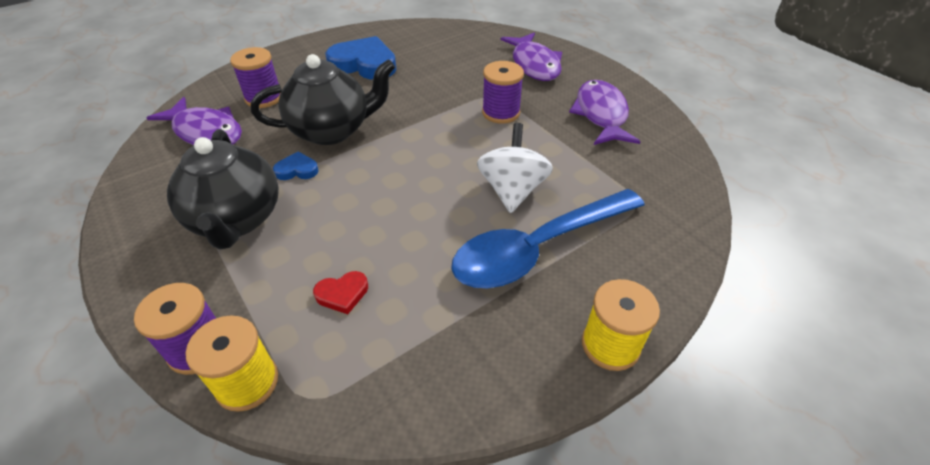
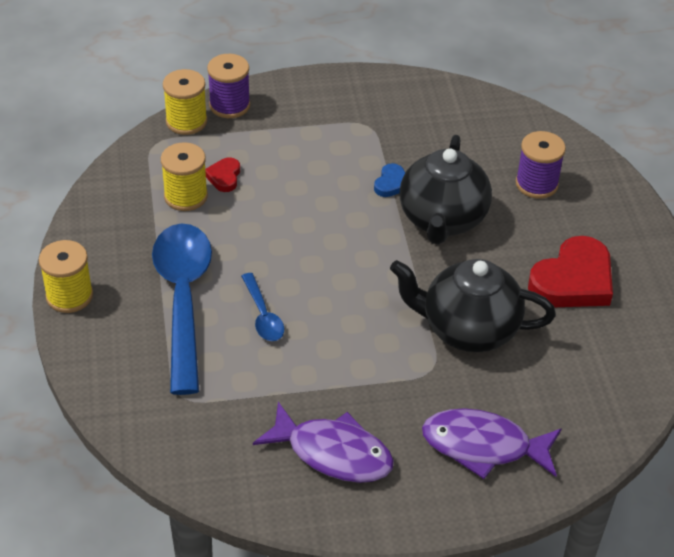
camera: 115 degrees right, 0 degrees up
purple fish [146,97,242,145] -> none
black teapot [167,129,279,249] -> black teapot moved to [390,259,556,352]
blue heart [325,36,396,80] -> red heart [528,236,613,307]
white spinning top [477,123,553,213] -> blue spoon [241,273,284,341]
purple spool [482,61,524,123] -> none
none -> yellow spool [161,142,208,211]

